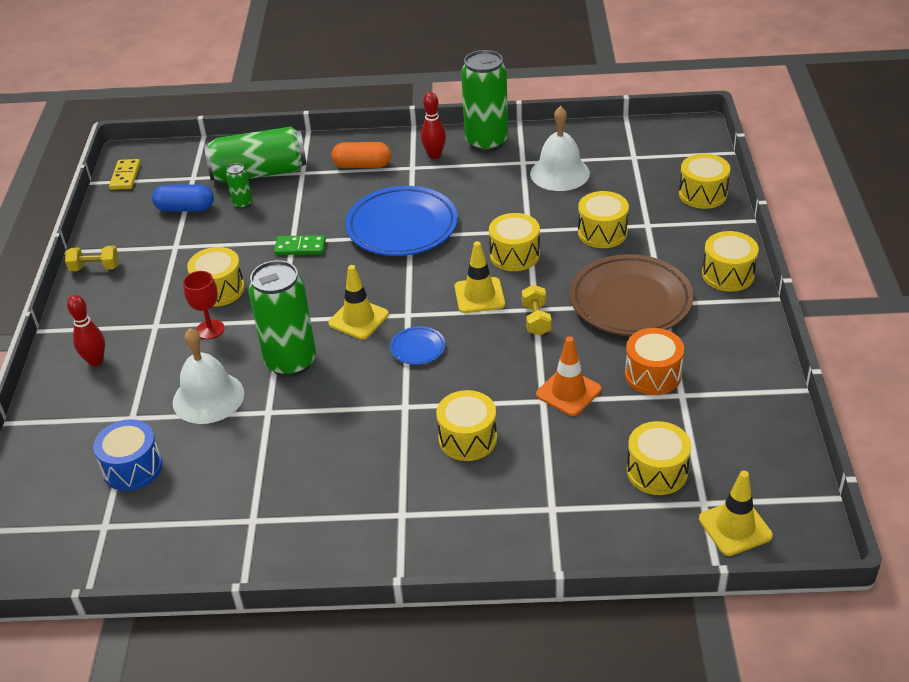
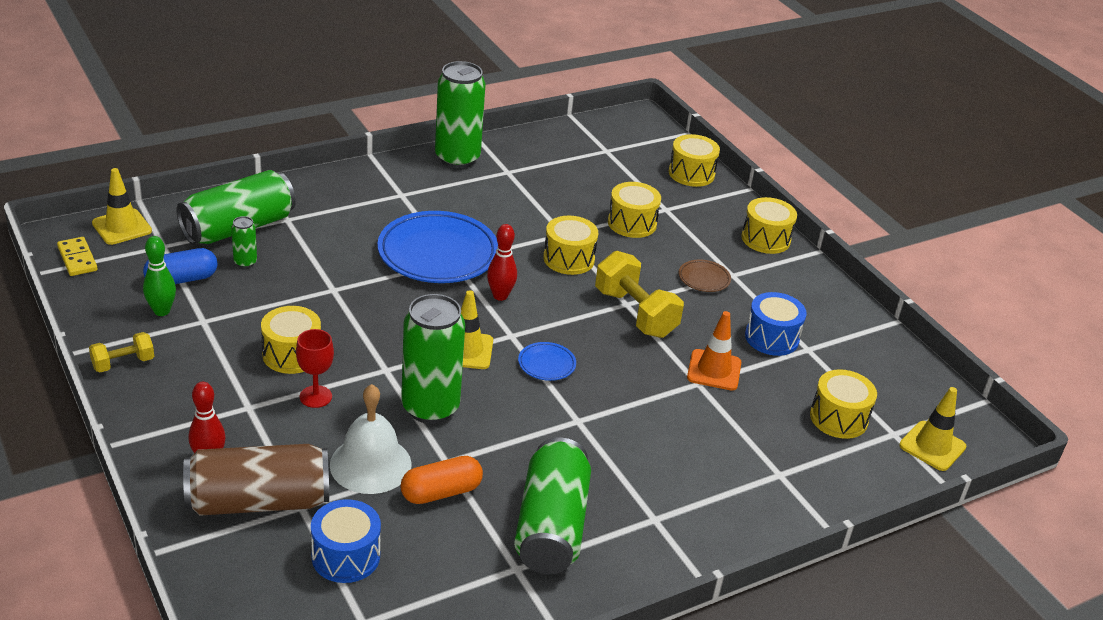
camera: 35 degrees left, 5 degrees down
green domino [274,235,326,255] -> none
orange capsule [332,142,391,168] -> orange capsule moved to [400,456,483,504]
red bowling pin [421,92,446,159] -> red bowling pin moved to [487,224,517,301]
yellow drum [436,390,497,461] -> none
yellow traffic cone [455,241,505,313] -> yellow traffic cone moved to [92,168,152,245]
yellow dumbbell [522,285,551,336] -> yellow dumbbell [595,251,684,338], size x1.81
white bell [530,106,590,191] -> none
brown plate [570,254,694,336] -> brown plate [679,259,731,292], size x0.44
orange drum [625,328,684,395] -> blue drum [745,292,807,356]
none -> green bowling pin [143,236,176,316]
none -> brown can [183,444,329,516]
none -> green can [514,438,591,574]

